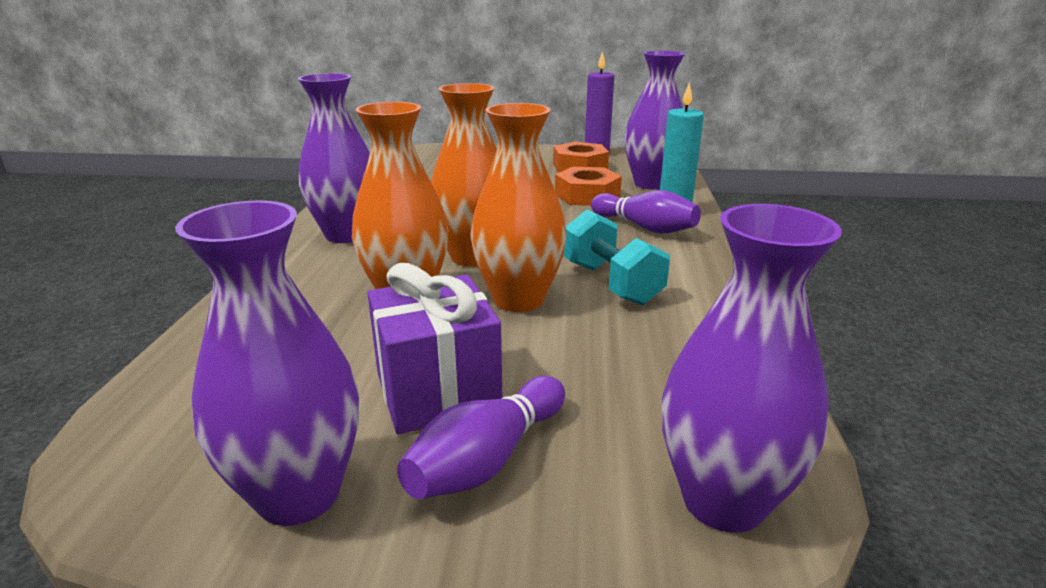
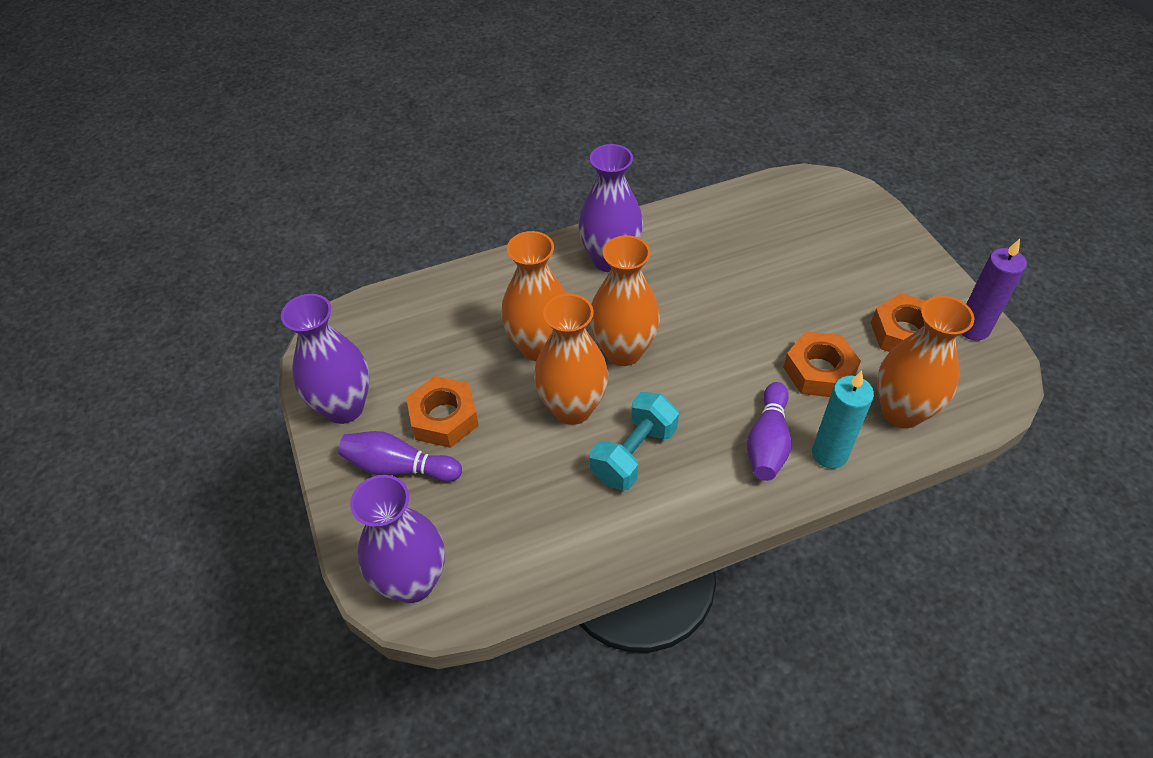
camera: 65 degrees right, 25 degrees up
purple gift [367,263,502,434] -> orange nut [406,376,479,448]
purple vase [624,51,685,190] -> orange vase [877,296,974,428]

